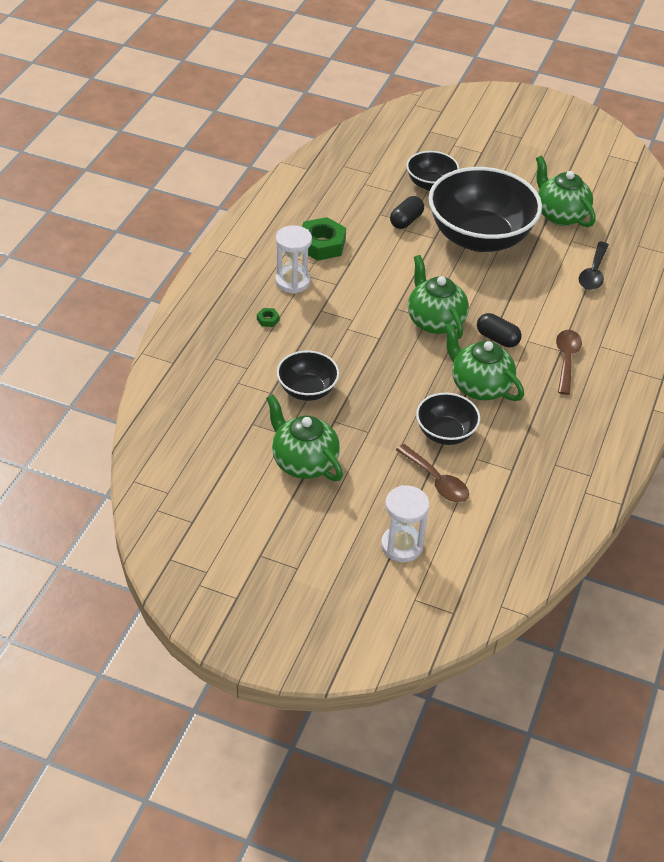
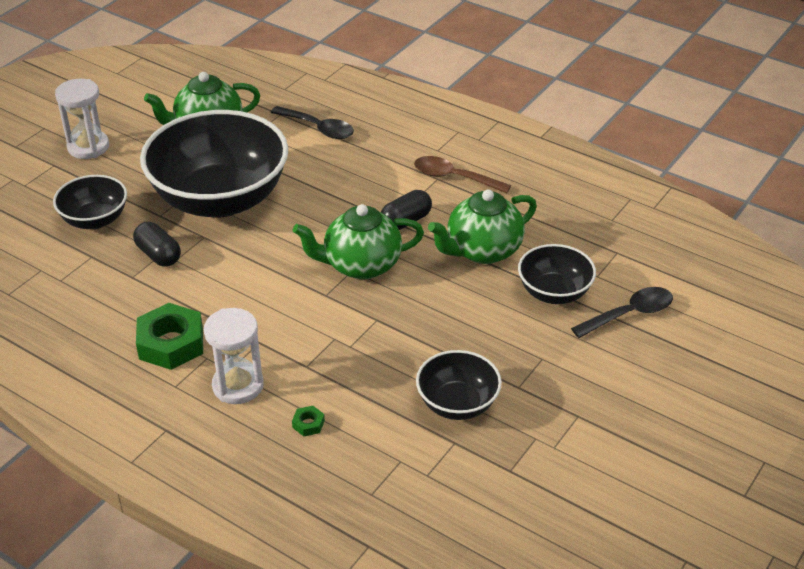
camera: 75 degrees left, 5 degrees down
green teapot [266,394,343,481] -> none
white hourglass [381,485,429,562] -> white hourglass moved to [55,79,109,159]
brown spoon [396,444,469,502] -> black spoon [571,287,673,338]

